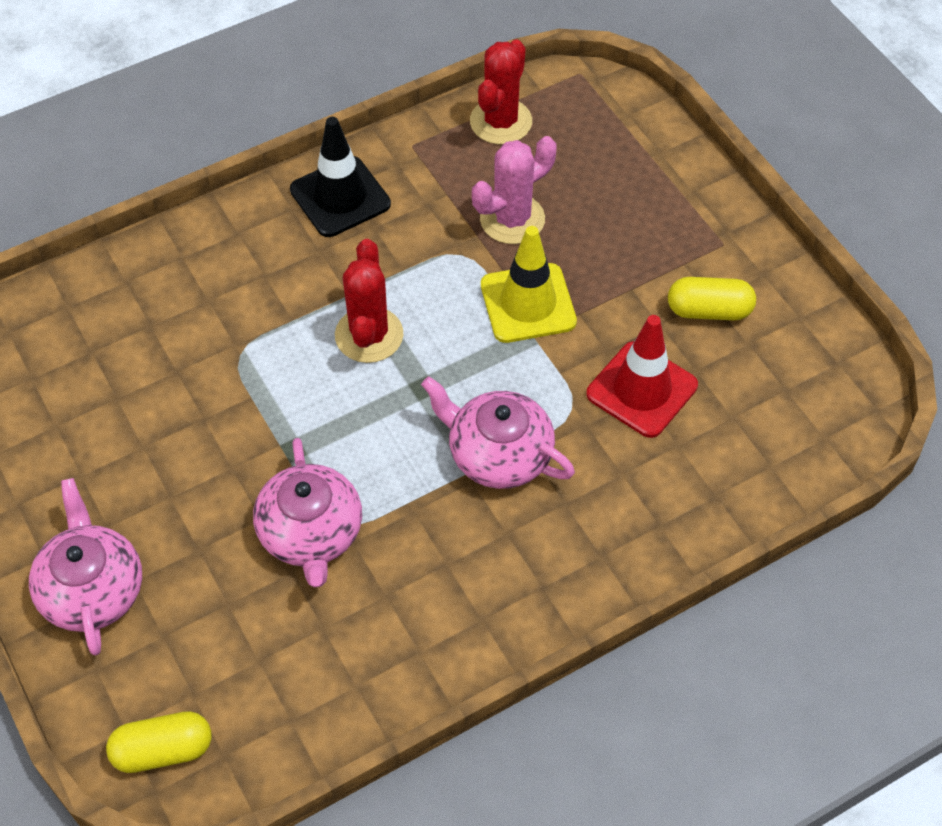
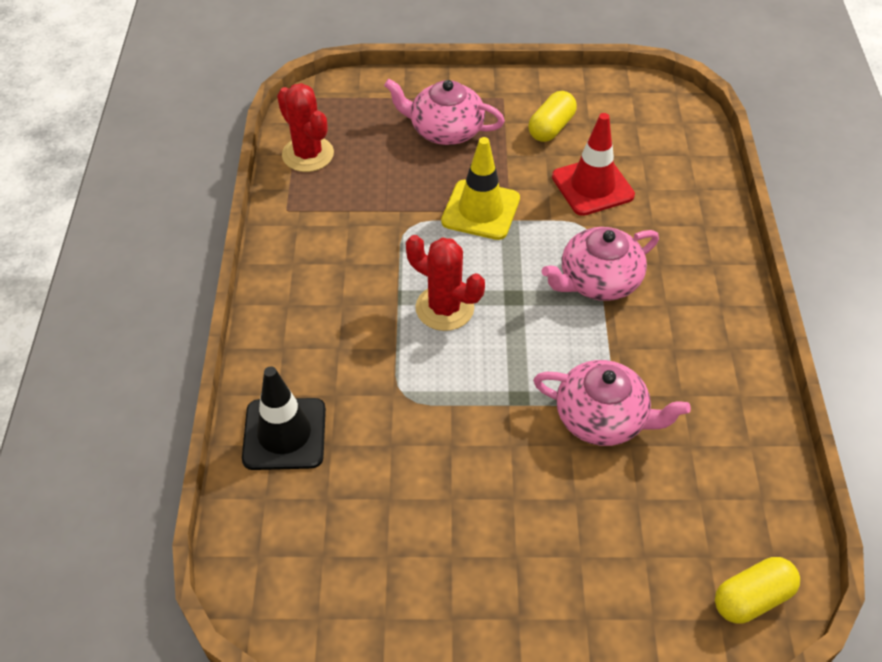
camera: 60 degrees left, 5 degrees down
pink teapot [29,478,142,656] -> pink teapot moved to [384,79,505,145]
yellow capsule [106,711,212,773] -> yellow capsule turned 45 degrees clockwise [715,557,800,624]
black traffic cone [290,117,391,237] -> black traffic cone moved to [242,366,326,470]
pink cactus [472,136,556,244] -> none

